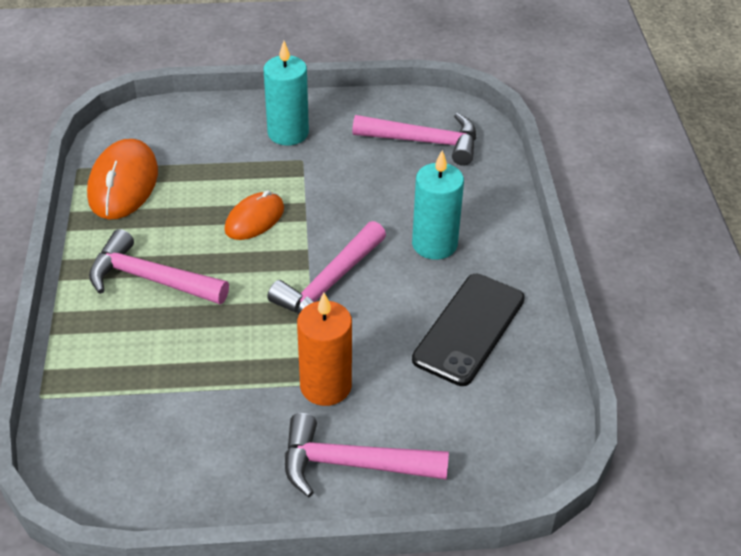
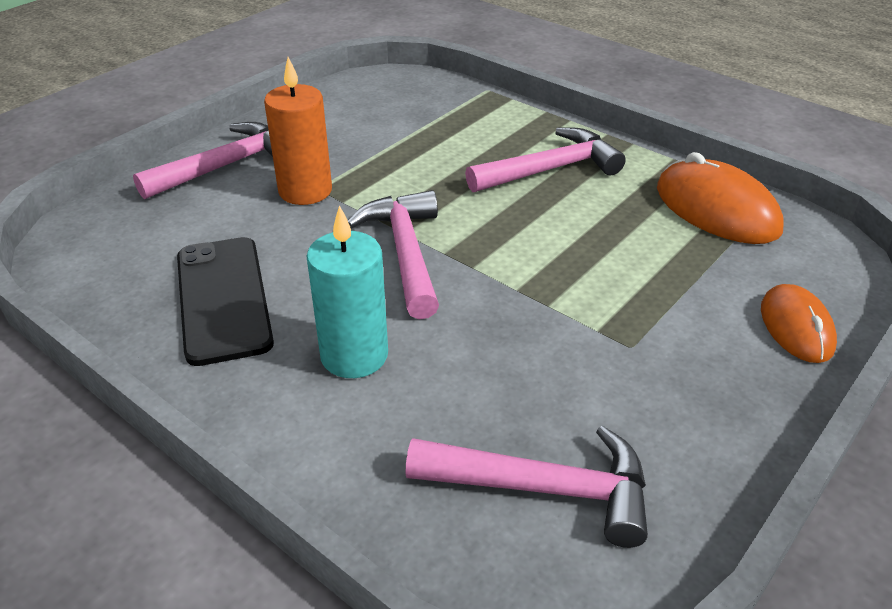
camera: 135 degrees right, 5 degrees down
orange mouse [224,190,284,240] -> orange mouse moved to [761,284,837,363]
turquoise candle [264,41,309,145] -> none
pink hammer [352,113,476,166] -> pink hammer turned 135 degrees counterclockwise [405,425,648,548]

